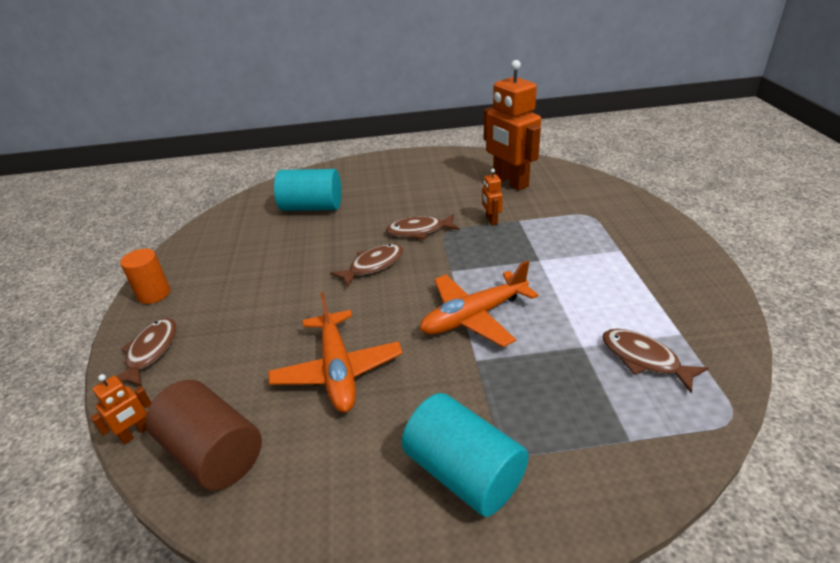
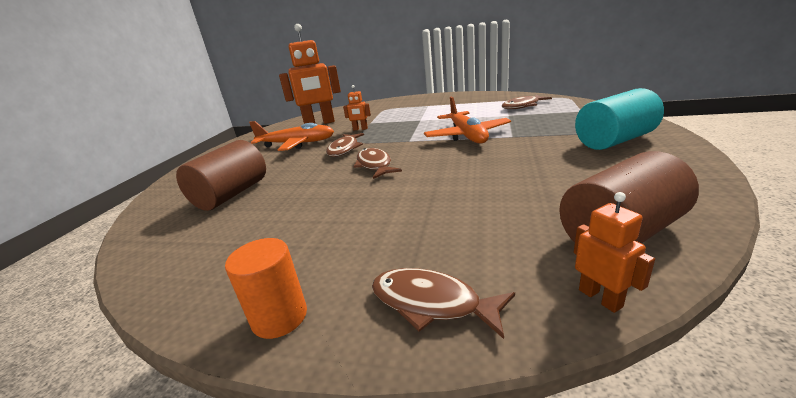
camera: 70 degrees left, 10 degrees down
orange plane [268,292,403,412] -> orange plane moved to [249,121,334,151]
turquoise cylinder [274,169,341,211] -> brown cylinder [176,140,266,211]

